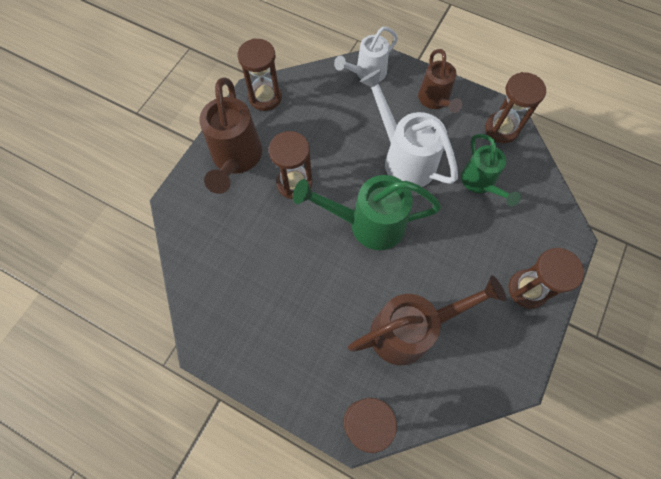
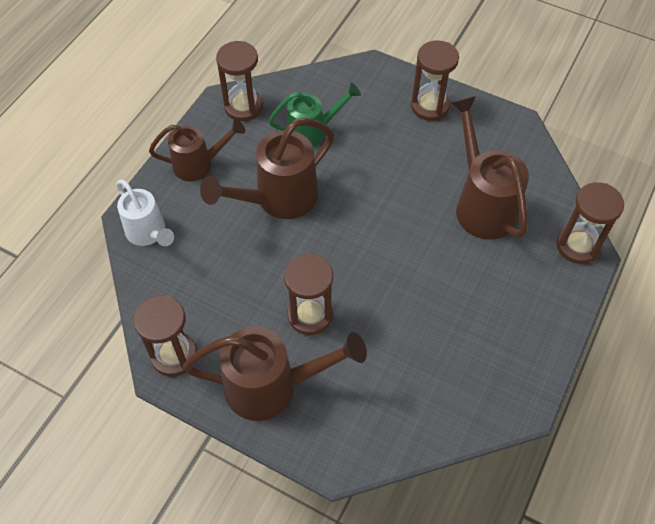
camera: 90 degrees left, 10 degrees down
green watering can [293,175,441,250] -> none
white watering can [360,69,458,187] -> brown watering can [200,118,334,219]

